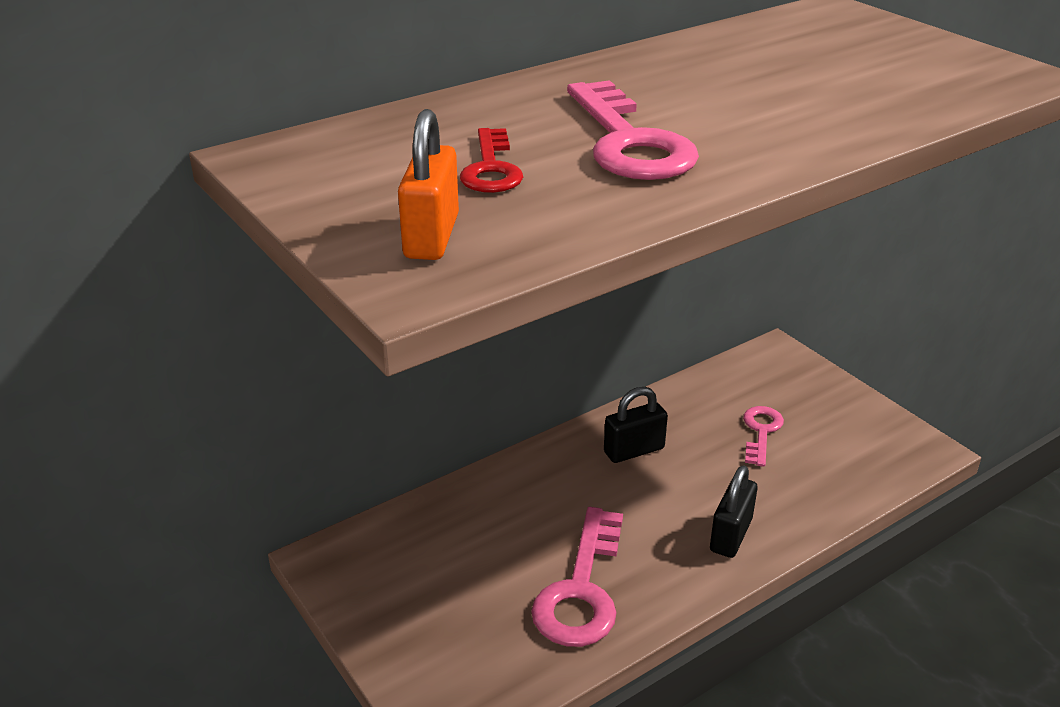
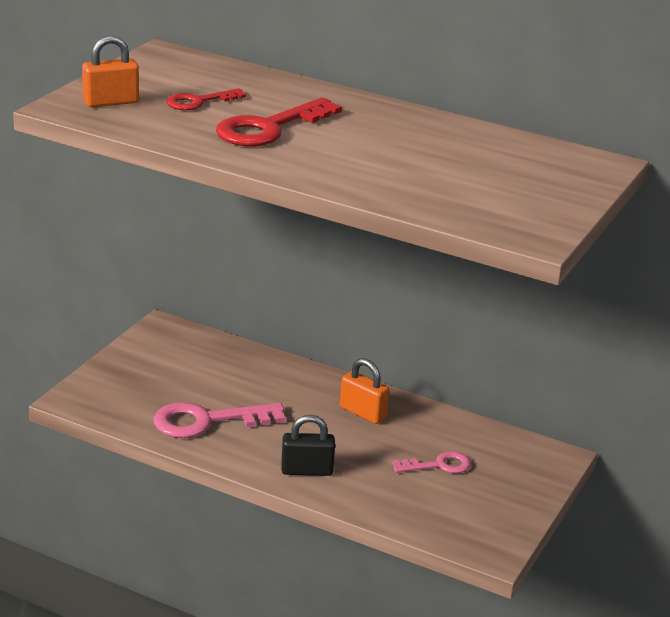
camera: 60 degrees right, 5 degrees down
pink key [567,80,699,180] -> red key [216,97,342,146]
black padlock [604,387,668,463] -> orange padlock [340,358,389,424]

